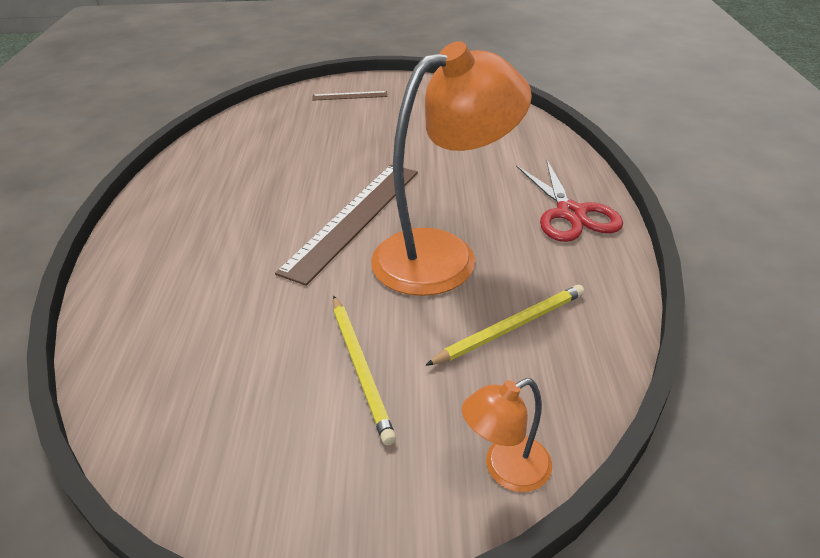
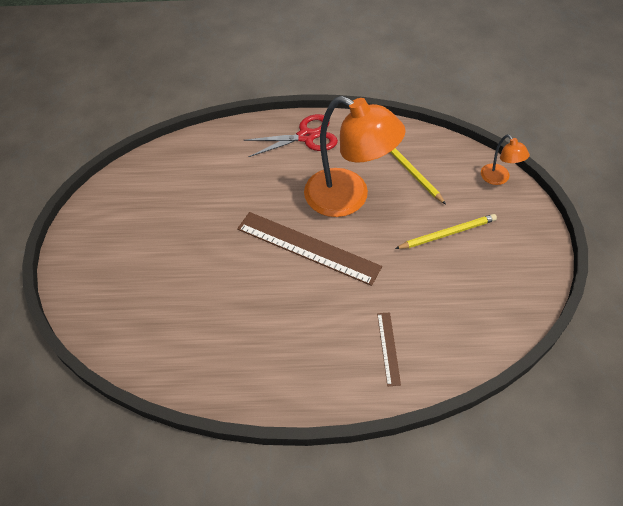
camera: 90 degrees left, 15 degrees up
brown ruler [312,91,388,101] -> brown ruler moved to [377,312,401,386]
orange lamp [371,41,532,296] -> orange lamp turned 150 degrees clockwise [304,96,406,217]

